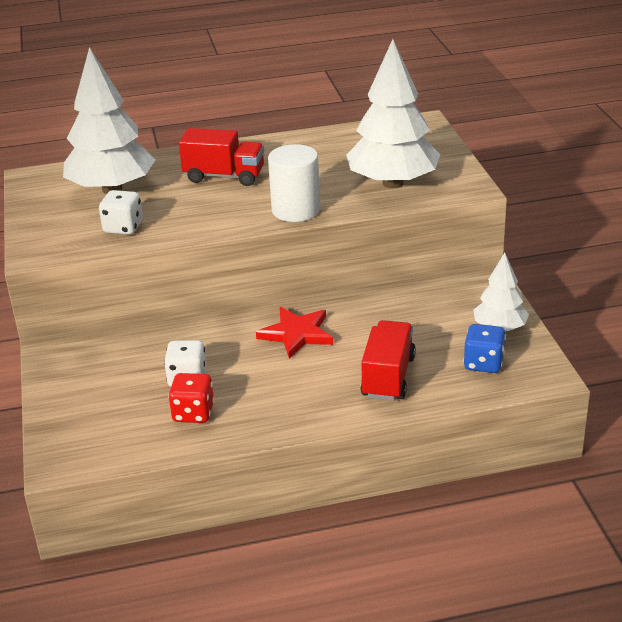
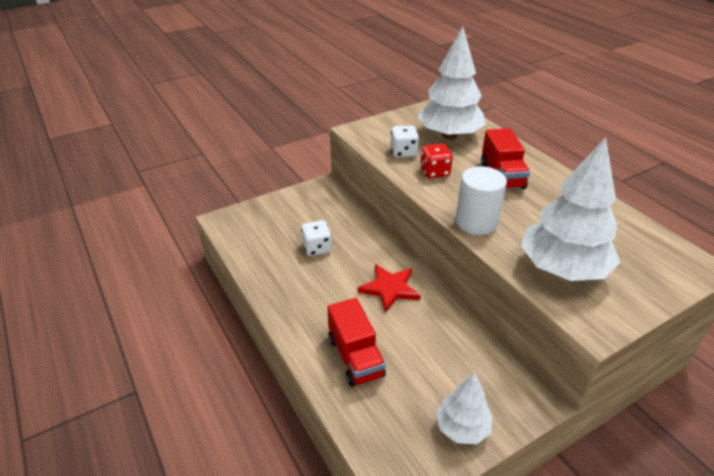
camera: 70 degrees right, 5 degrees up
red dice [168,373,214,423] -> red dice moved to [420,144,453,178]
red truck [360,320,416,401] -> red truck turned 75 degrees clockwise [327,298,386,387]
blue dice [463,324,506,373] -> none

